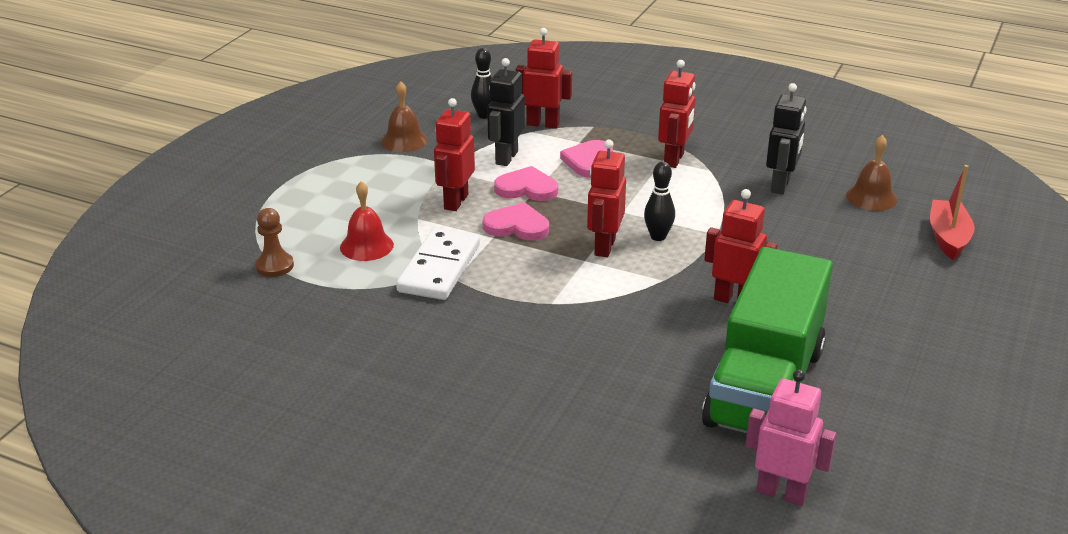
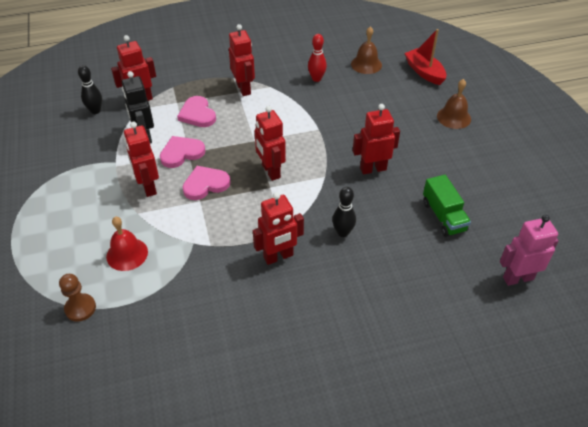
camera: 40 degrees left, 15 degrees up
brown bell [381,81,428,152] -> brown bell moved to [437,79,471,129]
white domino [396,228,480,300] -> none
black bowling pin [644,161,675,241] -> black bowling pin moved to [332,187,356,237]
green truck [702,247,833,433] -> green truck [423,175,471,237], size x0.47
black robot [766,83,807,194] -> red bowling pin [308,34,327,82]
none -> red robot [253,192,304,265]

